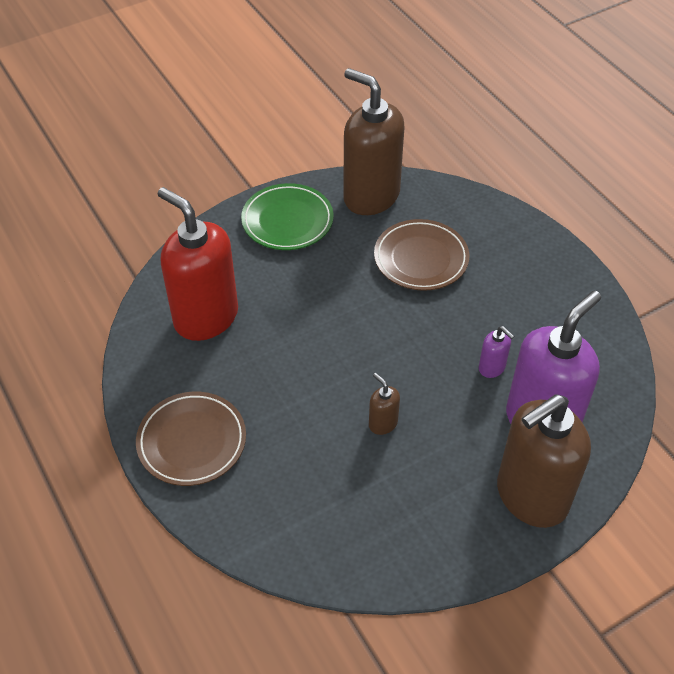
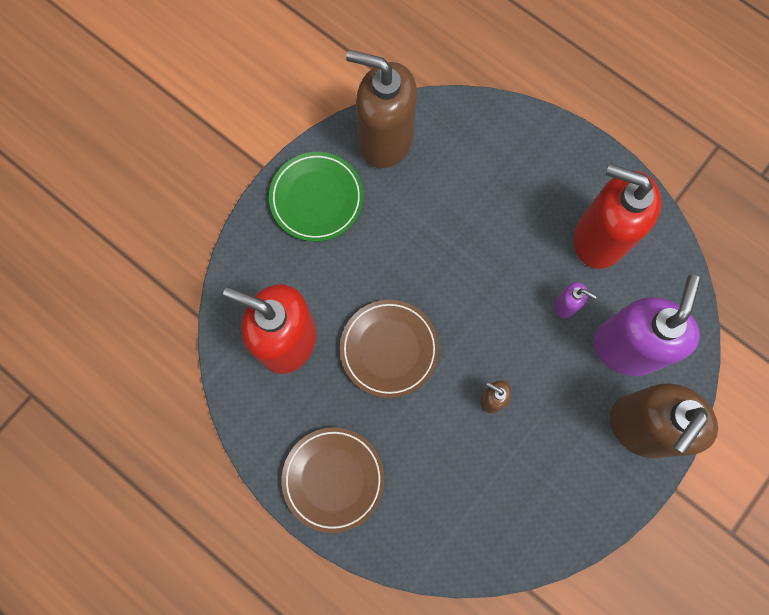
camera: 20 degrees left, 25 degrees up
brown plate [374,219,469,291] -> brown plate moved to [340,300,439,398]
none -> red soap dispenser [574,164,661,269]

